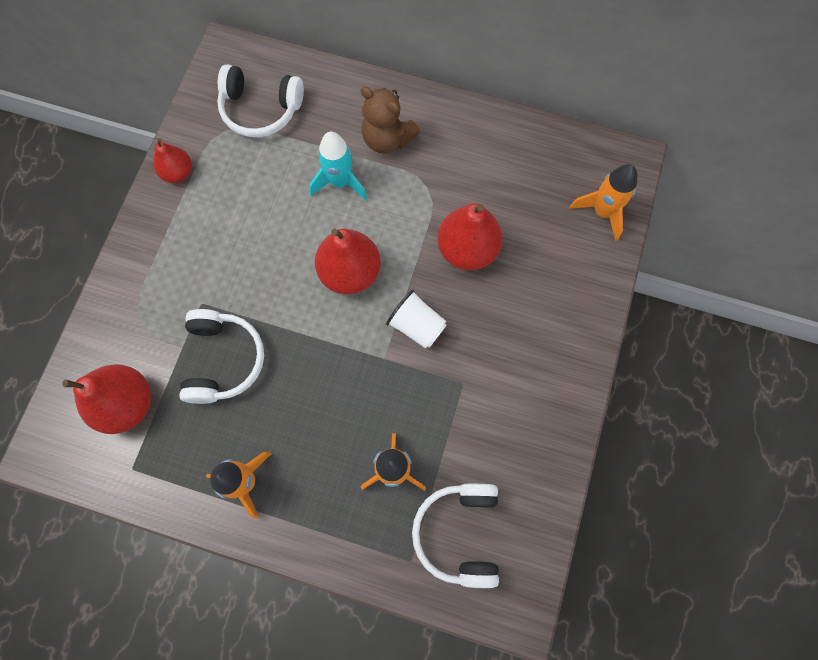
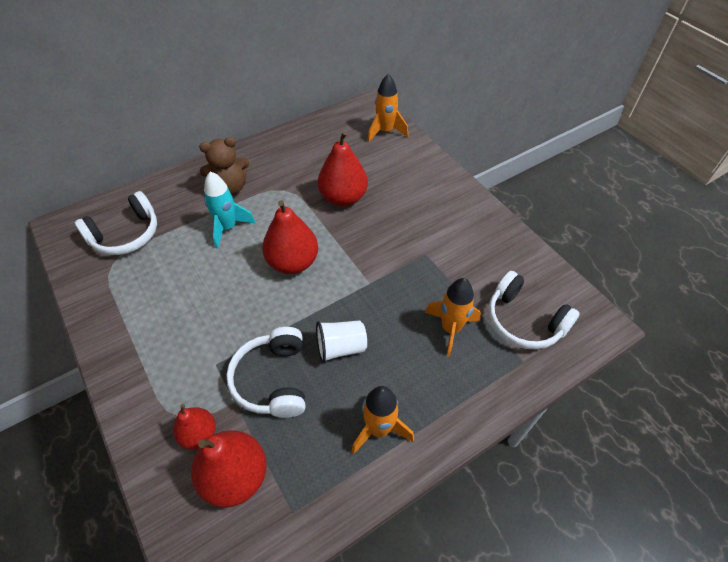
camera: 50 degrees left, 20 degrees down
red pear [153,138,192,183] -> red pear moved to [173,404,216,449]
white headphones [179,309,264,404] -> white headphones turned 135 degrees counterclockwise [226,327,305,418]
white cup [386,290,447,349] -> white cup moved to [316,320,367,363]

